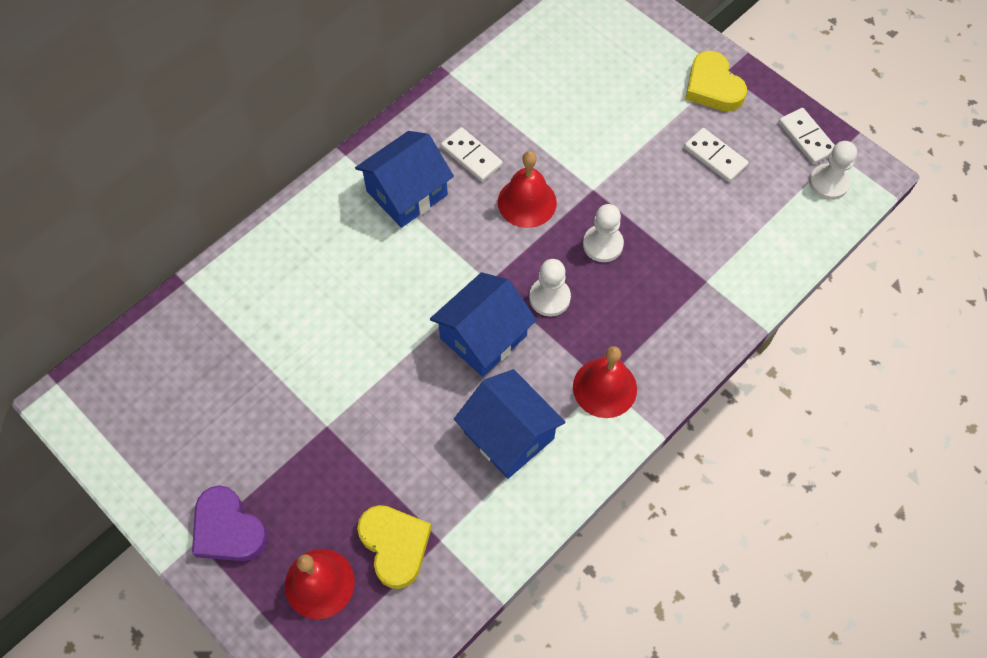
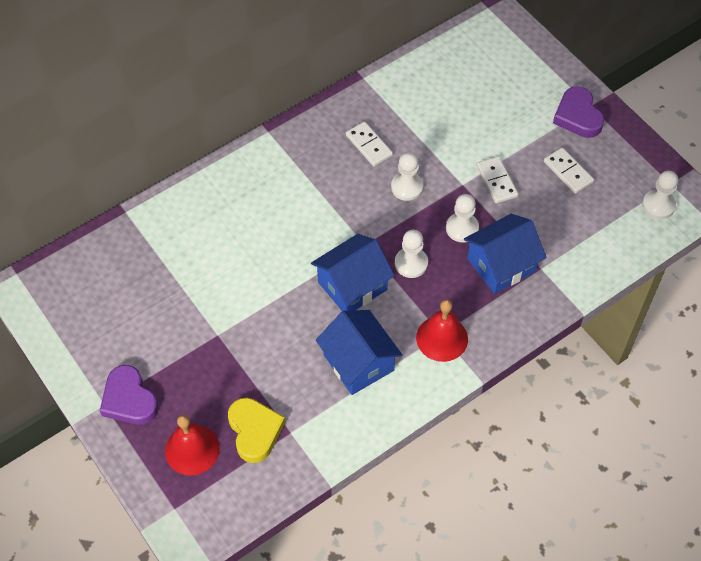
camera: 10 degrees right, 5 degrees down
blue house [355,131,454,228] -> blue house moved to [464,214,547,294]
red bell [498,151,557,228] -> white pawn [391,152,423,201]
yellow heart [685,51,747,112] -> purple heart [553,86,604,138]
white domino [779,108,835,164] -> white domino moved to [477,156,518,203]

